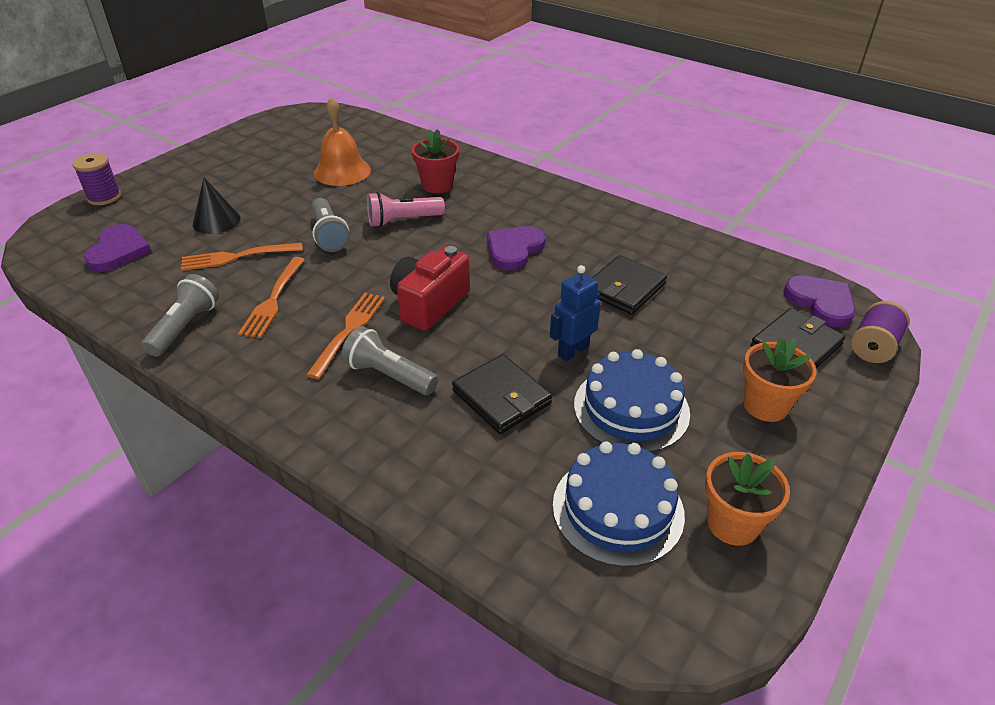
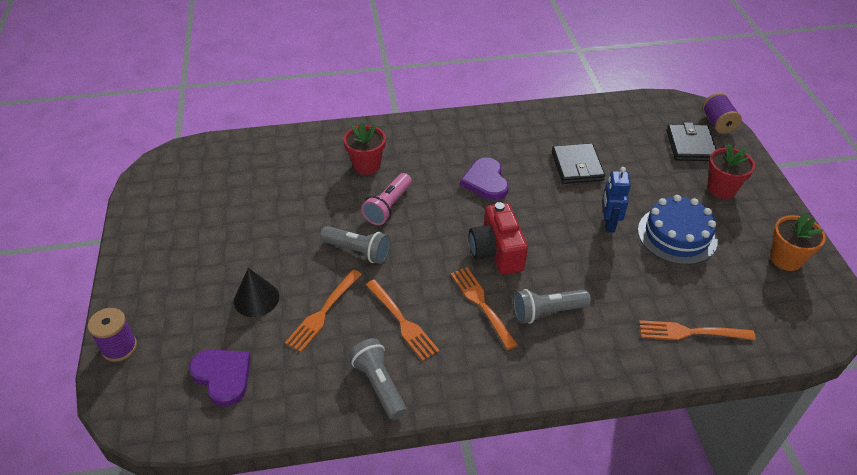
camera: 45 degrees left, 5 degrees up
orange bell [314,97,371,186] -> none
black wallet [452,354,552,434] -> none
blue cake [553,441,685,567] -> none
orange flower pot [743,337,816,422] -> red flower pot [707,143,755,199]
purple heart [783,275,856,327] -> none
none -> orange fork [639,320,756,340]

